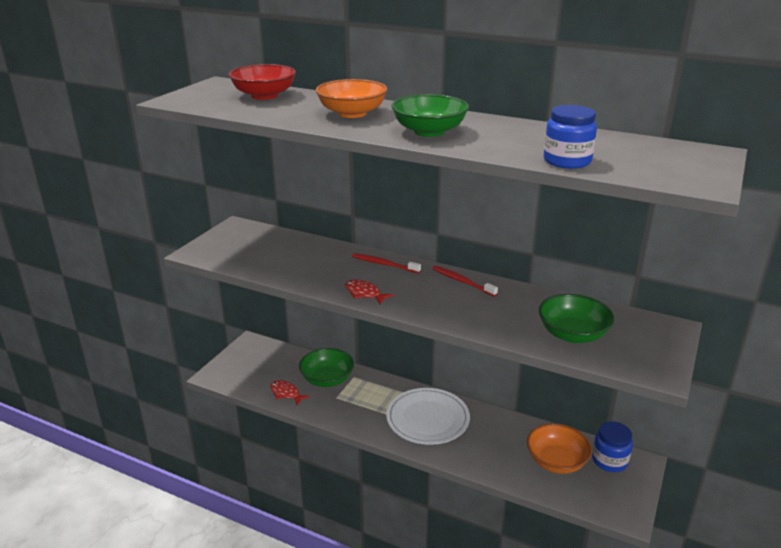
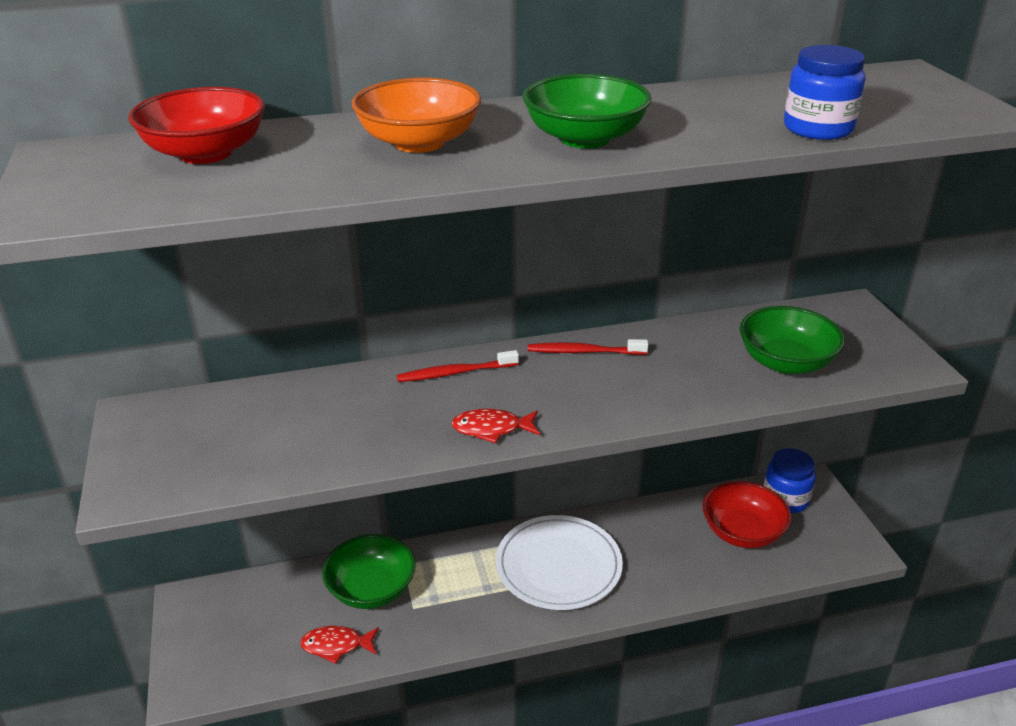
camera: 40 degrees left, 5 degrees up
orange bowl [527,423,592,474] -> red bowl [703,481,791,548]

